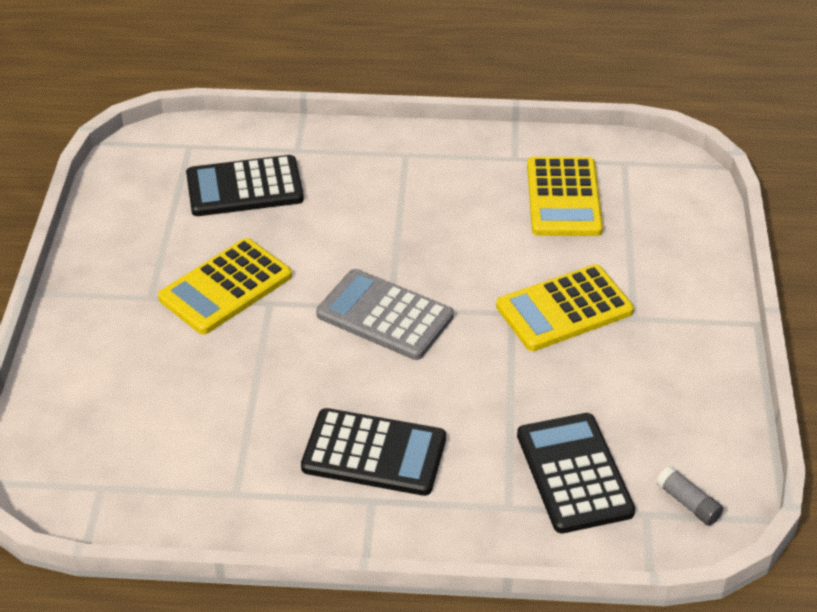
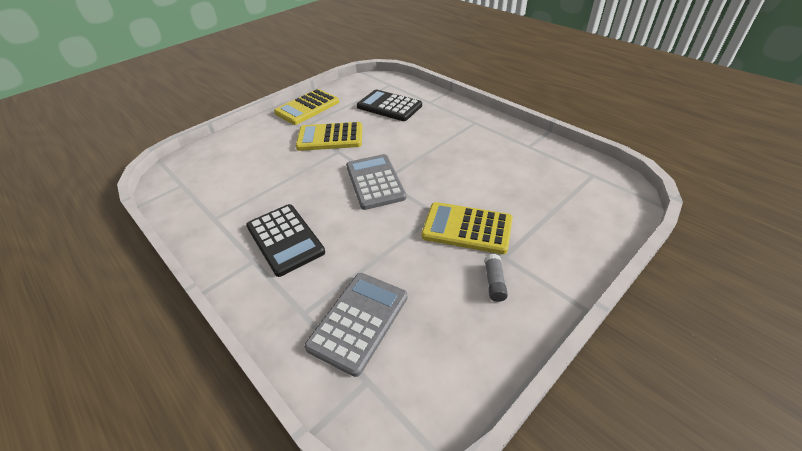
camera: 45 degrees right, 0 degrees up
black calculator [517,413,635,533] -> grey calculator [304,273,408,377]
yellow calculator [527,157,603,236] -> yellow calculator moved to [274,89,339,125]
grey glue stick [656,466,723,526] -> grey glue stick moved to [484,254,508,302]

